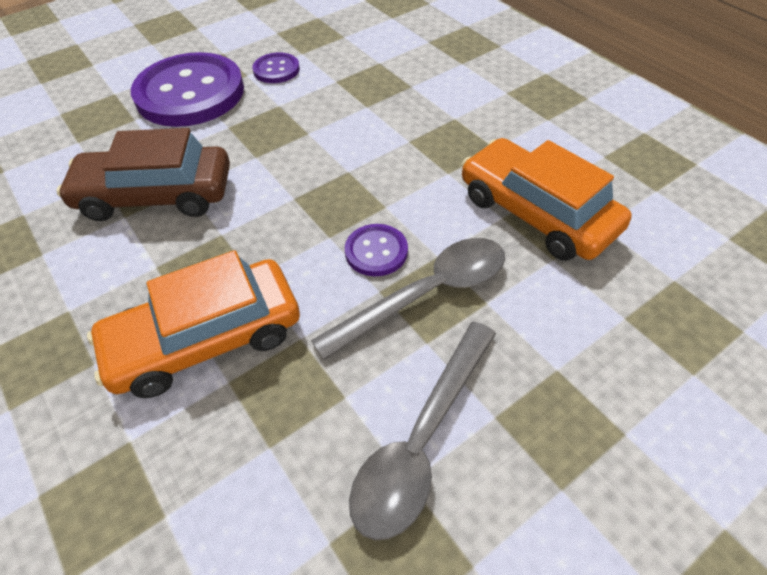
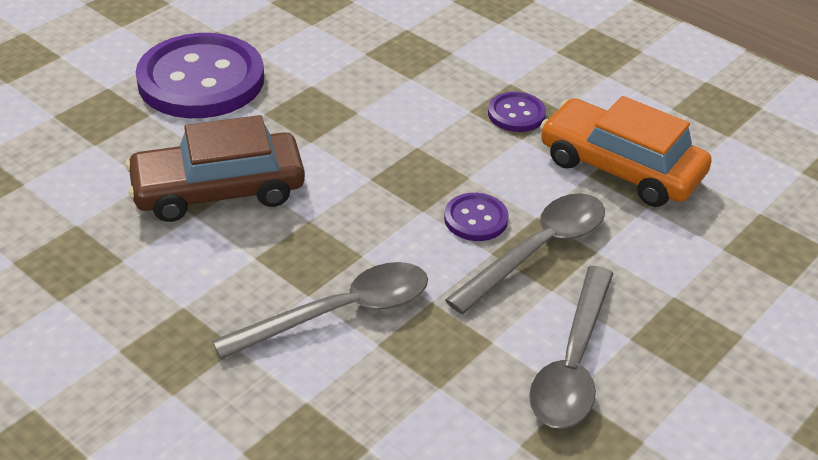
camera: 15 degrees left, 10 degrees down
orange car [87,250,300,398] -> grey spoon [212,262,428,360]
purple button [252,53,300,83] -> purple button moved to [488,92,546,132]

